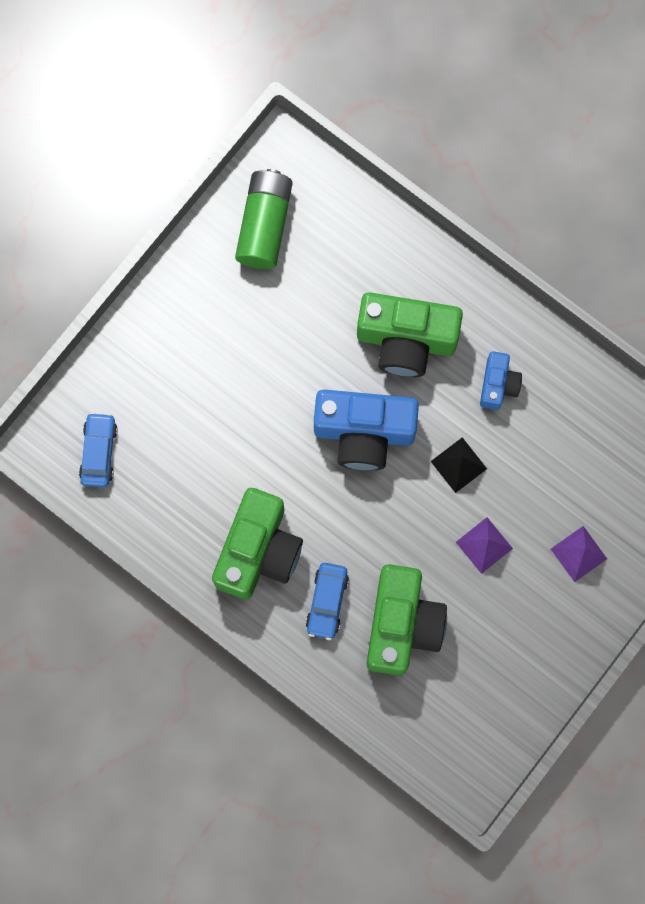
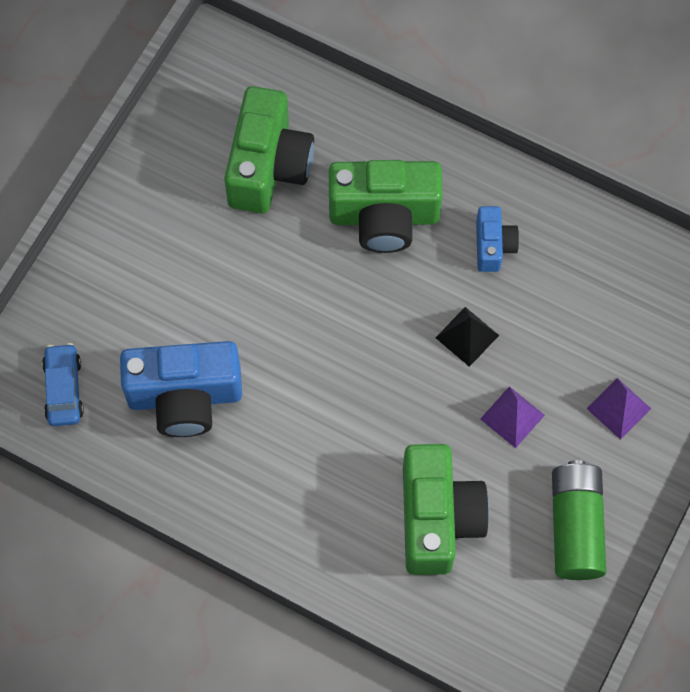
camera: 10 degrees left, 10 degrees down
green camera [212,488,303,599] -> green camera moved to [224,86,314,214]
green battery [235,169,293,269] -> green battery moved to [552,460,606,580]
blue car [306,563,349,640] -> none
blue camera [314,390,419,470] -> blue camera moved to [120,341,242,437]

